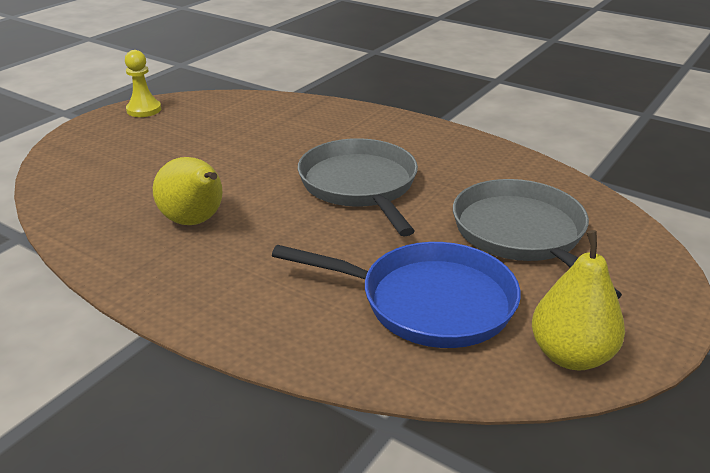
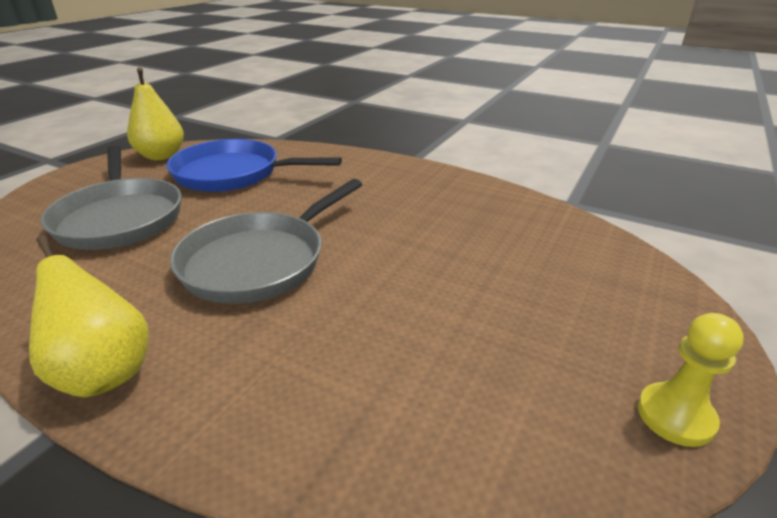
camera: 175 degrees right, 0 degrees up
yellow pear [153,157,222,225] -> yellow pear moved to [29,235,149,398]
grey pan [298,138,418,237] -> grey pan turned 60 degrees clockwise [170,179,363,304]

